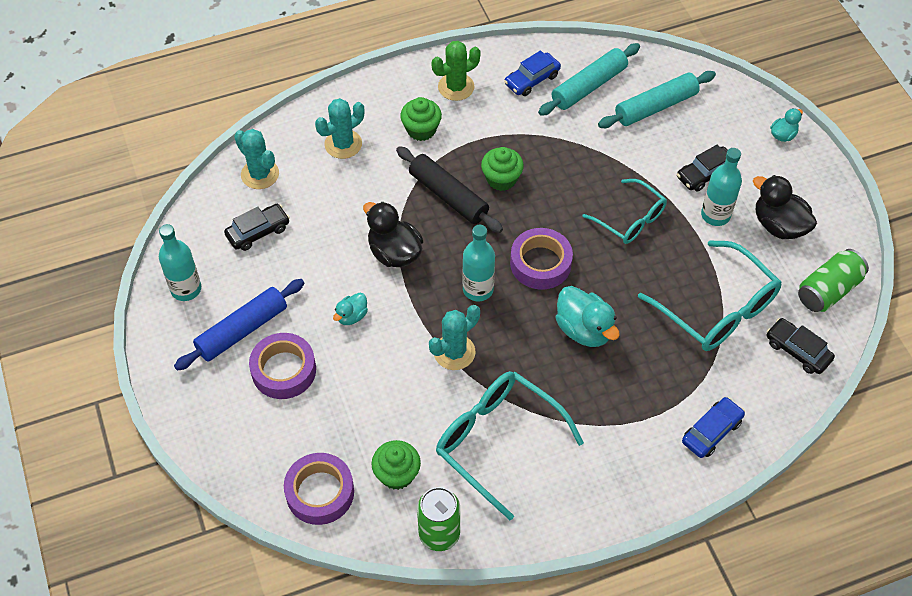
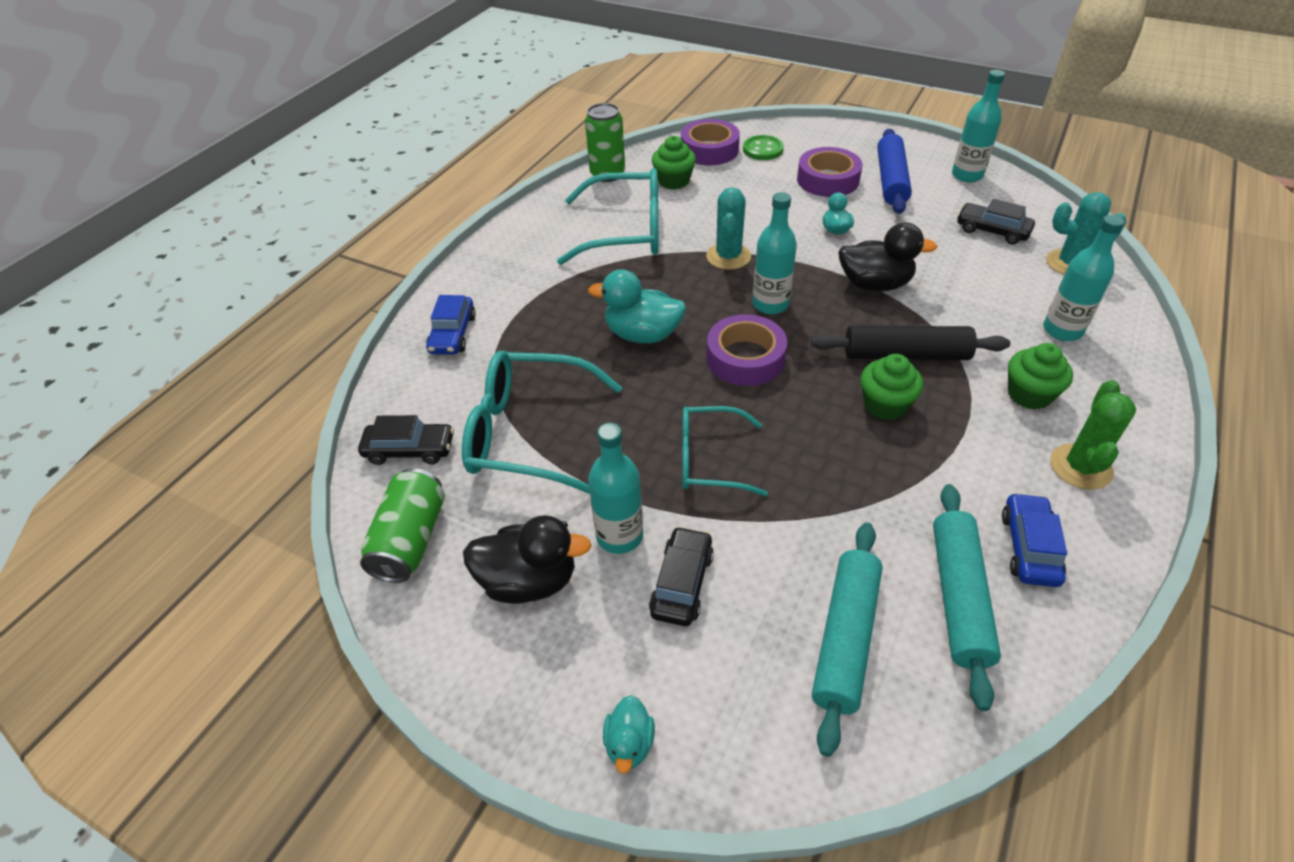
camera: 140 degrees right, 10 degrees down
black car [224,204,290,251] -> black car turned 105 degrees clockwise [957,199,1035,244]
turquoise cactus [315,98,364,159] -> turquoise bottle [1043,215,1124,341]
none -> green button [743,135,784,160]

